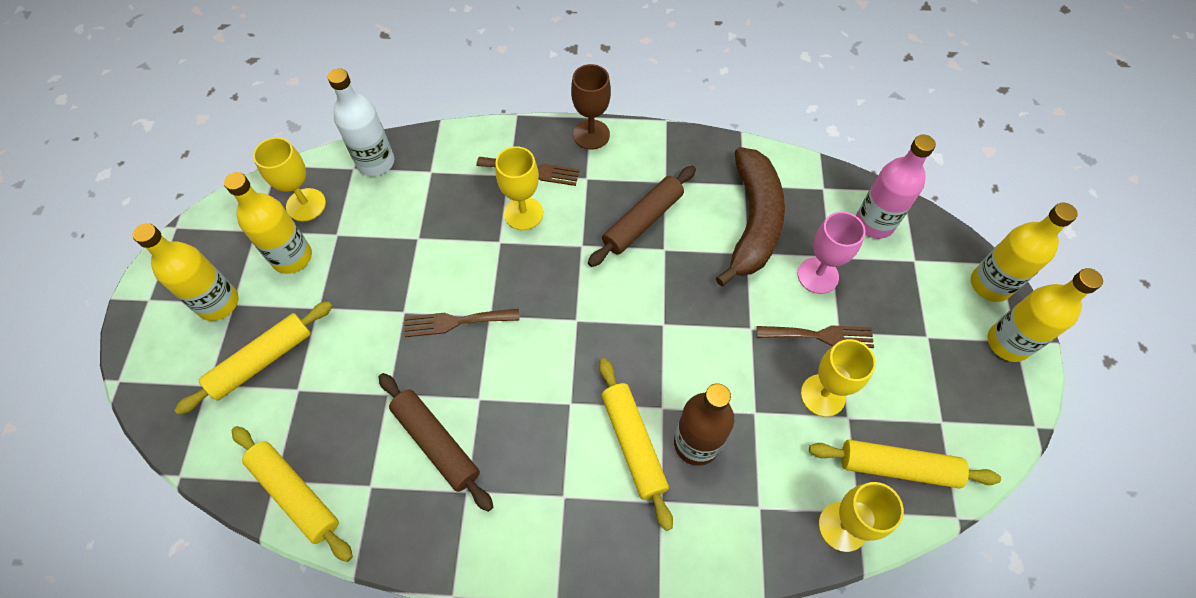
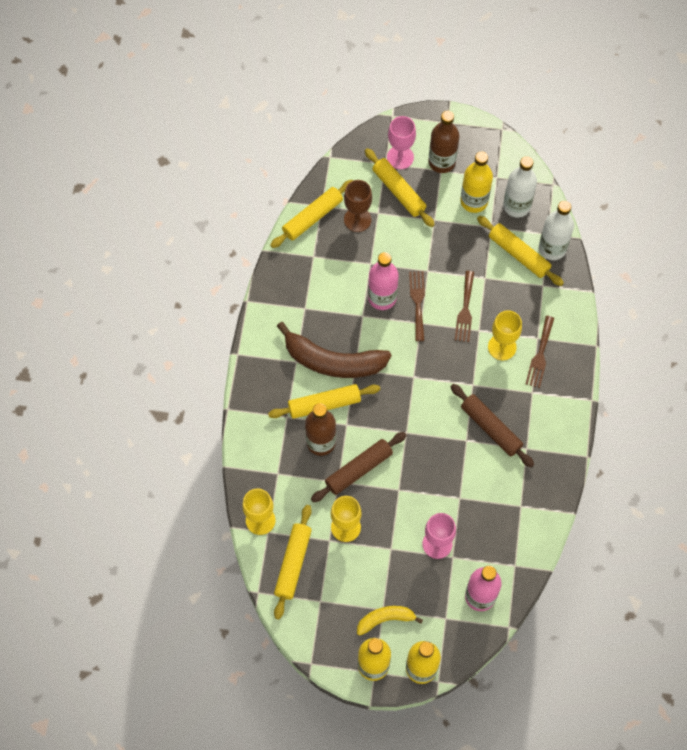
camera: 95 degrees right, 5 degrees up
yellow bottle [133,223,239,321] -> brown bottle [428,111,460,173]
yellow goblet [253,137,326,221] -> white bottle [503,156,537,218]
brown rolling pin [378,373,493,512] -> brown rolling pin moved to [311,432,406,503]
brown goblet [571,64,611,149] -> brown goblet moved to [344,180,372,232]
brown banana [716,147,785,286] -> brown banana moved to [277,322,392,378]
brown fork [757,325,874,348] -> brown fork moved to [455,271,474,342]
none -> yellow banana [357,606,423,636]
none -> pink bottle [368,252,399,310]
none -> pink goblet [387,116,416,169]
none -> yellow rolling pin [477,216,564,286]

